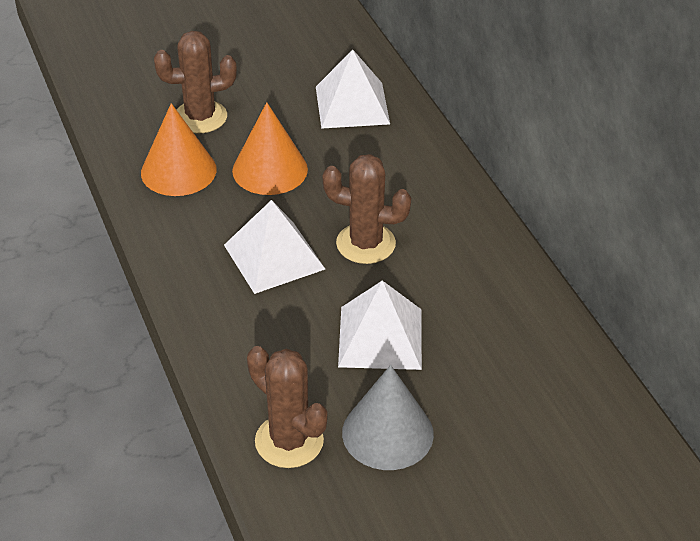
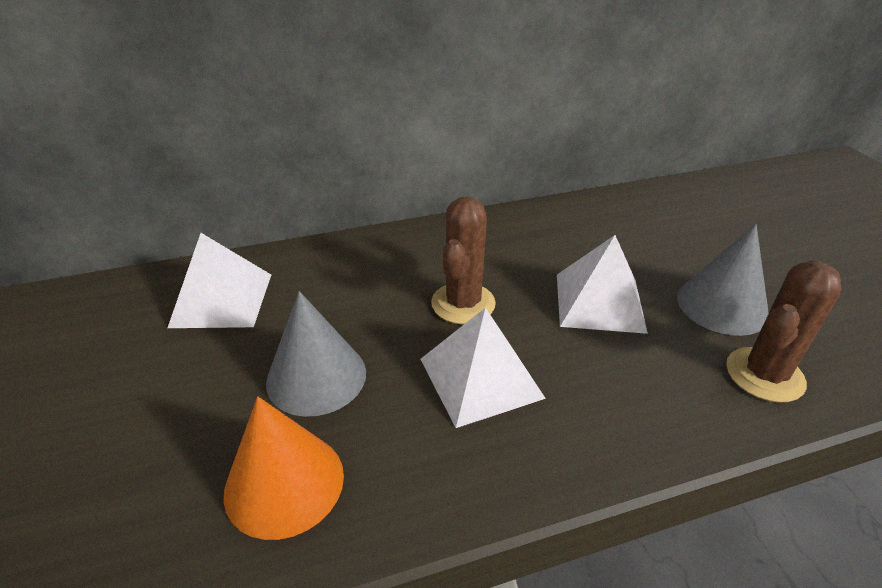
camera: 85 degrees left, 5 degrees down
brown cactus [154,31,237,134] -> none
orange cone [232,102,308,195] -> grey cone [266,291,366,417]

